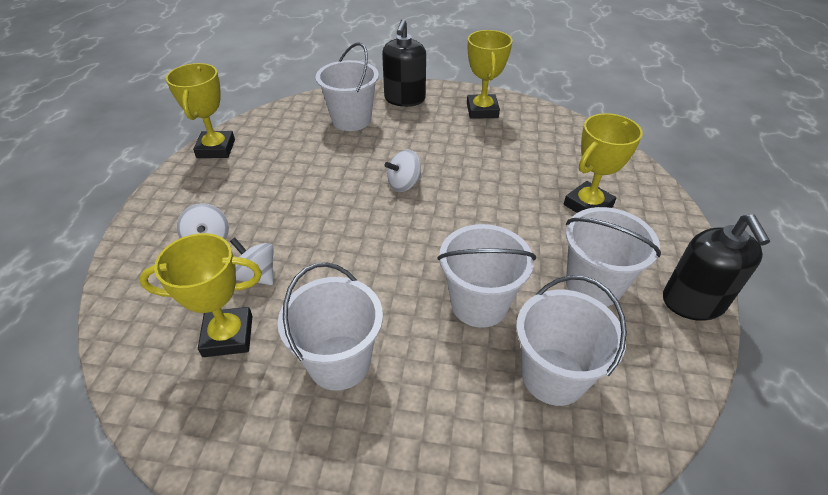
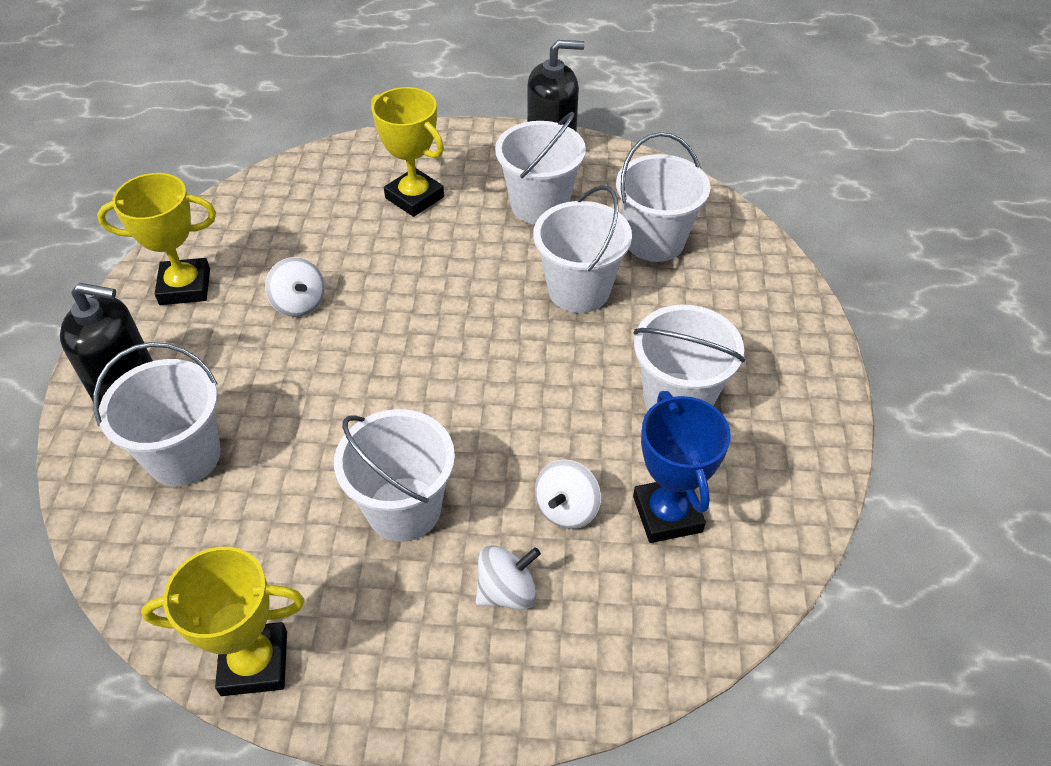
camera: 95 degrees left, 5 degrees up
yellow trophy [139,233,262,357] -> blue trophy [633,391,731,543]
white spinning top [385,150,422,192] -> white spinning top moved to [265,257,325,317]
none -> white bucket [334,409,455,542]

